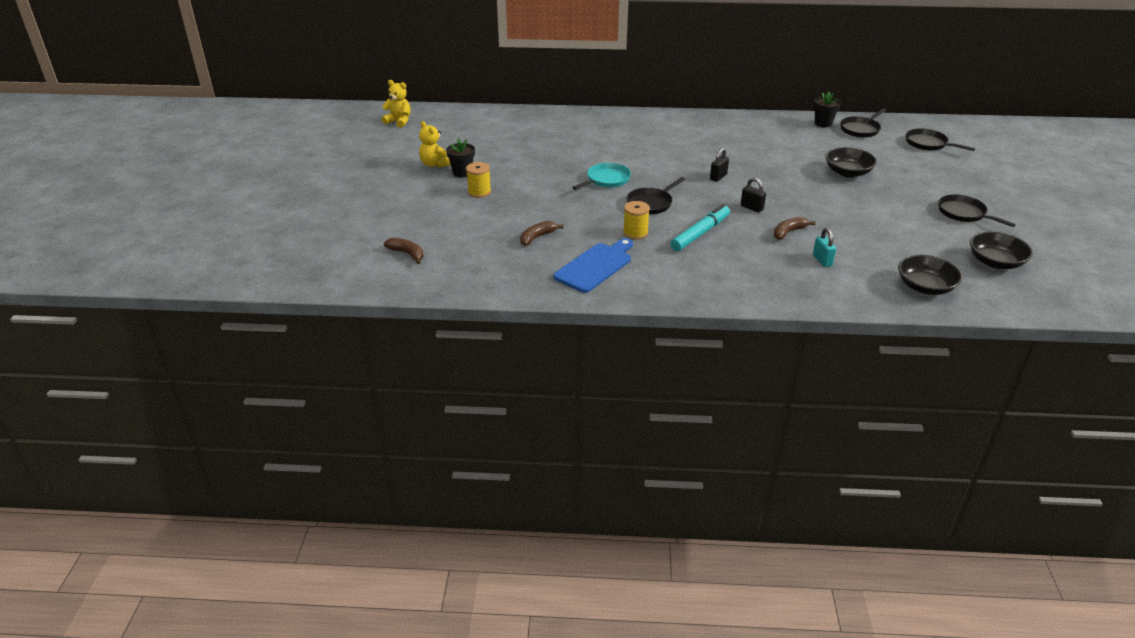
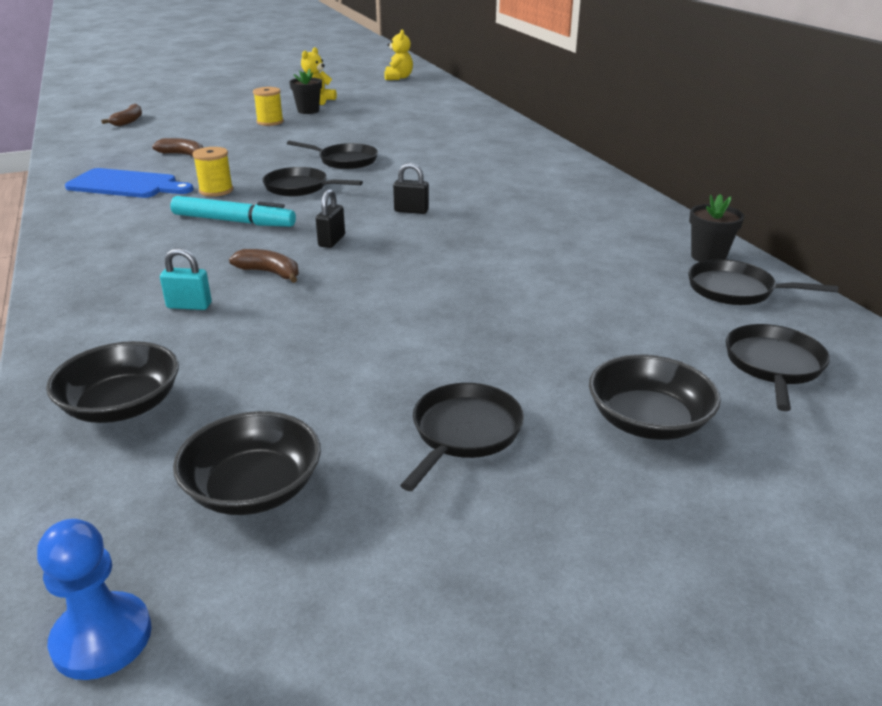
camera: 65 degrees right, 5 degrees down
turquoise pan [572,163,631,190] -> black pan [287,141,378,169]
turquoise padlock [813,228,836,267] -> turquoise padlock turned 45 degrees clockwise [160,248,212,310]
black bowl [825,147,877,177] -> black bowl moved to [589,354,721,440]
none -> blue pawn [37,519,152,680]

